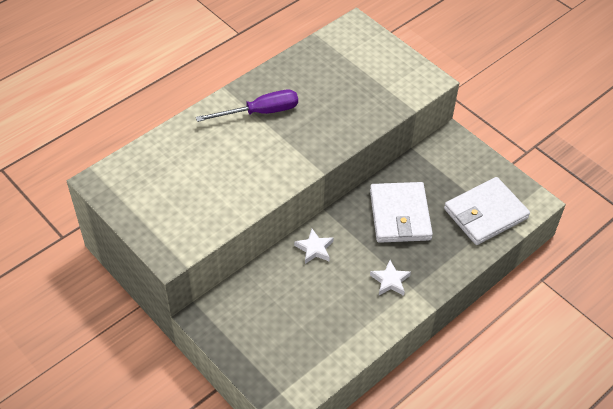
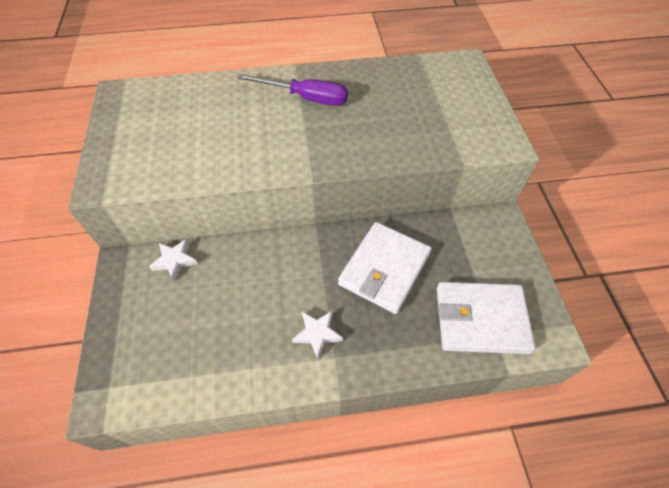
camera: 35 degrees right, 5 degrees up
white star [294,229,334,264] -> white star moved to [149,239,198,282]

